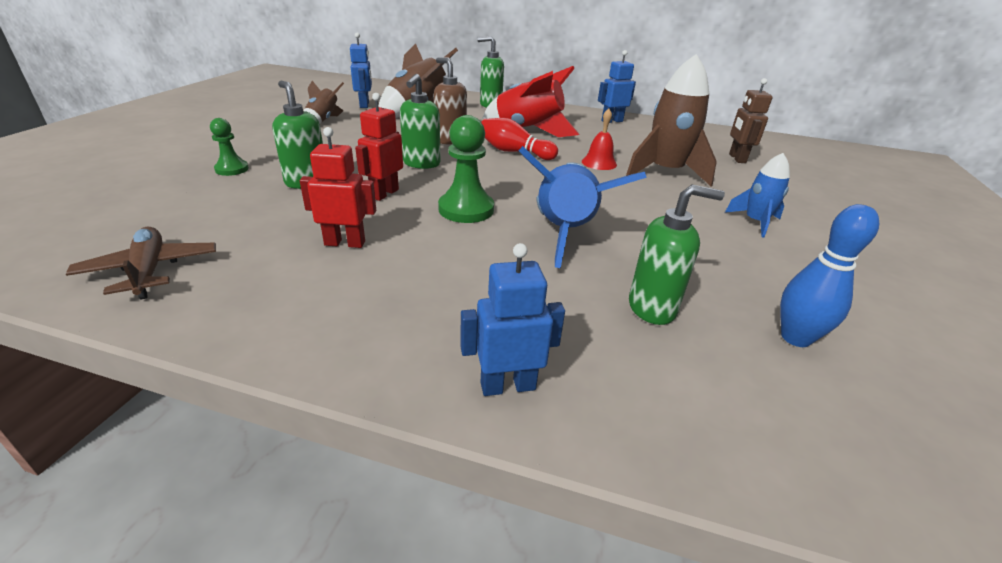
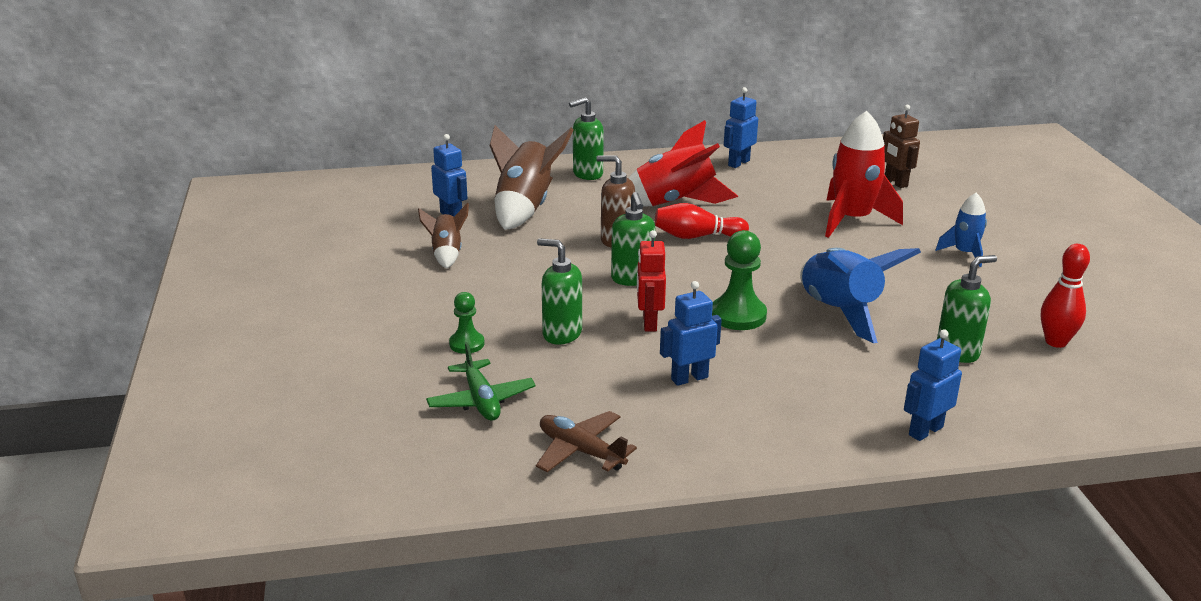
camera: 25 degrees left, 5 degrees down
red robot [300,127,376,248] -> blue robot [660,281,722,386]
red bell [582,109,617,170] -> none
brown rocket [626,54,717,187] -> red rocket [825,111,903,238]
blue bowling pin [780,204,879,347] -> red bowling pin [1041,244,1090,348]
none -> green plane [426,342,536,421]

